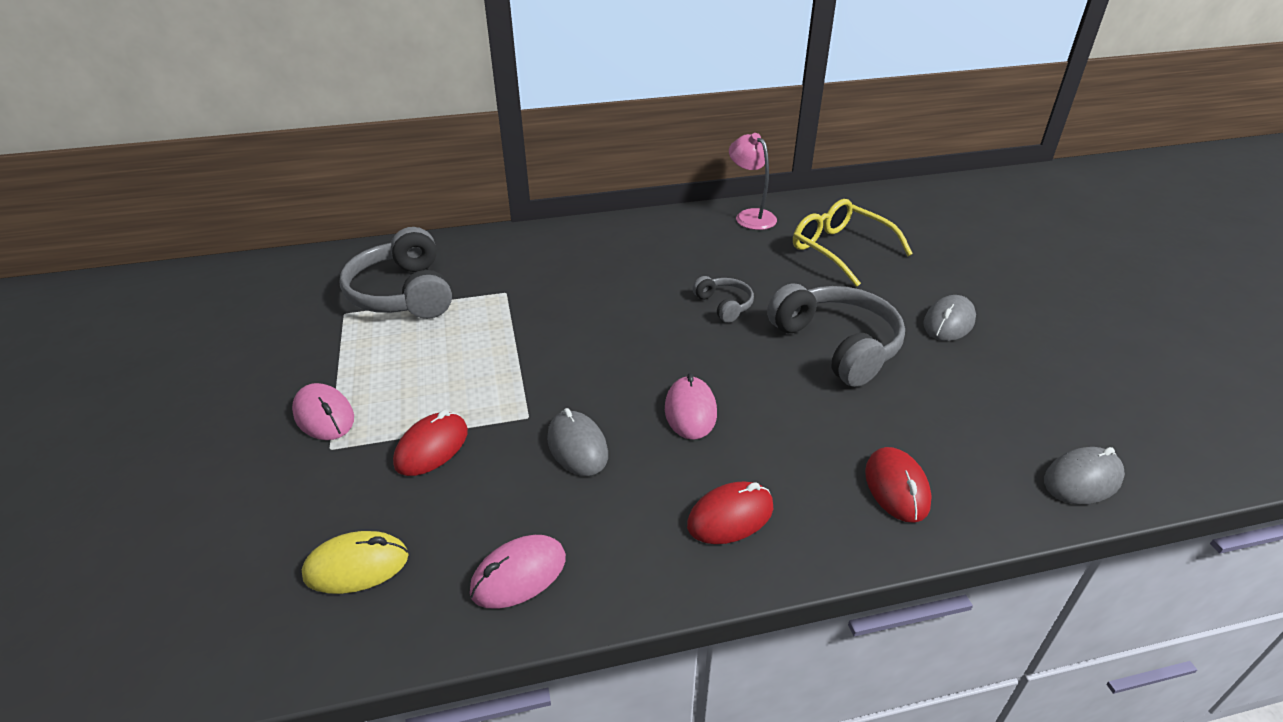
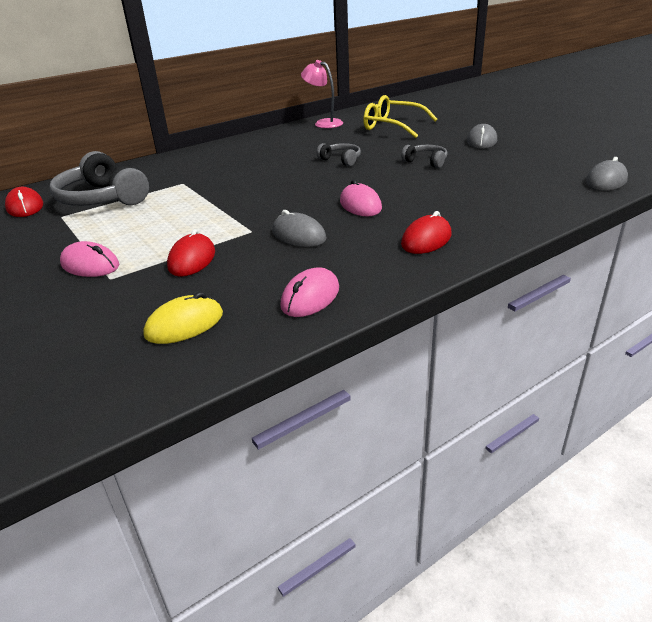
camera: 20 degrees left, 5 degrees down
grey headphones [767,283,905,387] -> grey headphones [401,145,448,168], size x0.50
red mouse [865,447,932,523] -> red mouse moved to [5,187,43,217]

